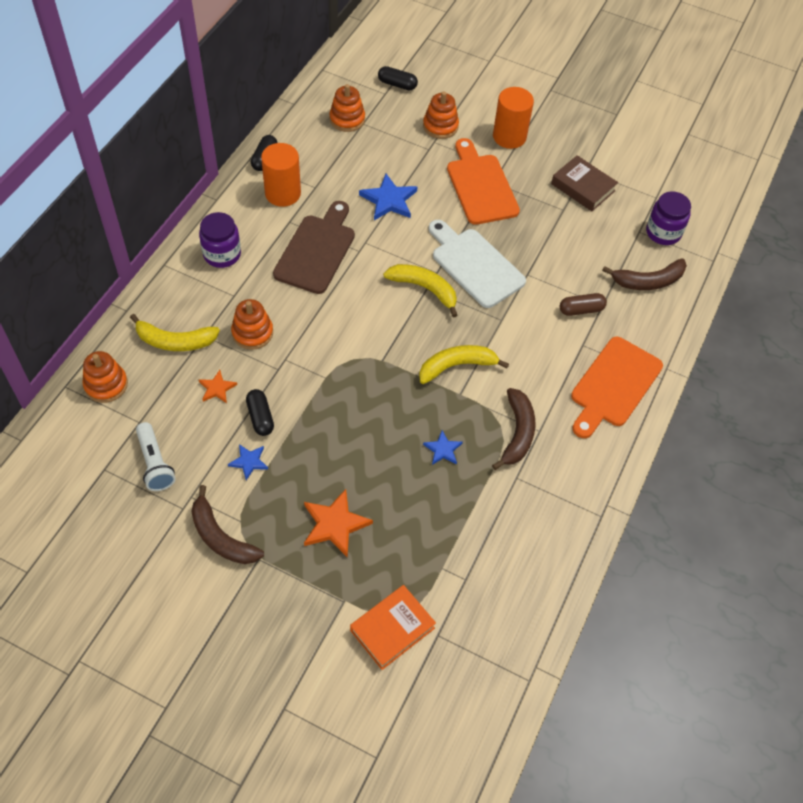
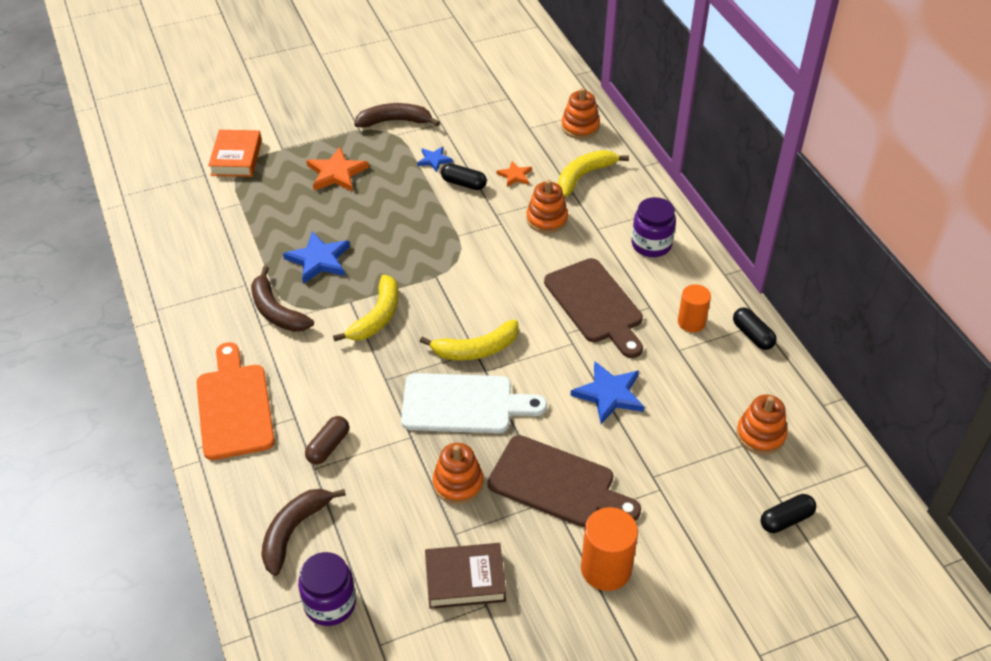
camera: 135 degrees right, 10 degrees down
white flashlight [136,422,176,491] -> none
orange cylinder [261,143,301,207] -> orange cylinder [678,284,711,332], size x0.65
orange stacking toy [423,91,459,139] -> orange stacking toy moved to [433,443,483,504]
blue star [423,430,463,465] -> blue star [283,231,350,284], size x1.74
orange cutting board [447,138,520,225] -> brown cutting board [488,435,641,527]

